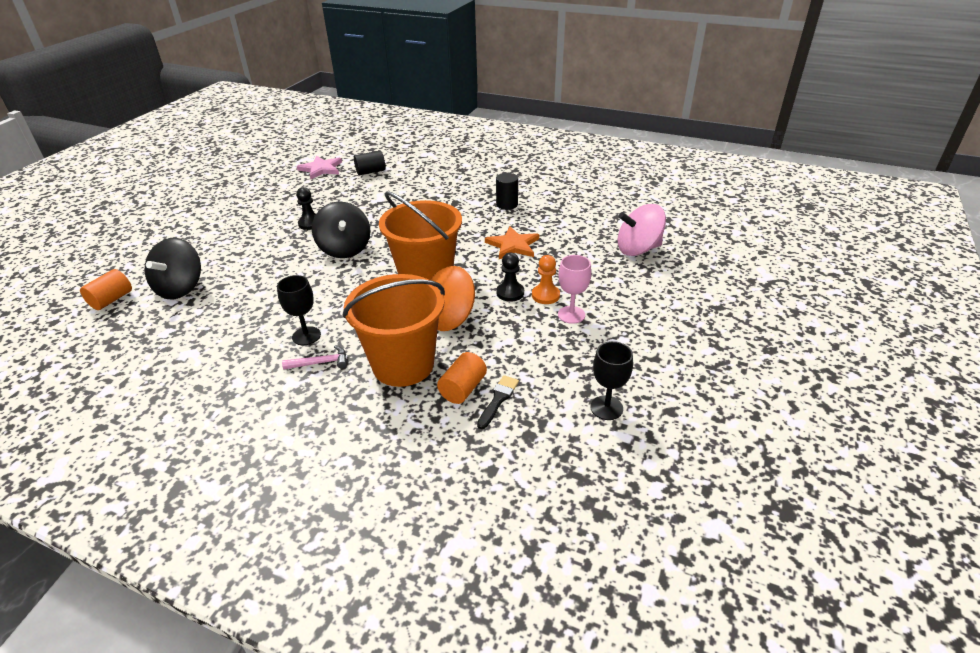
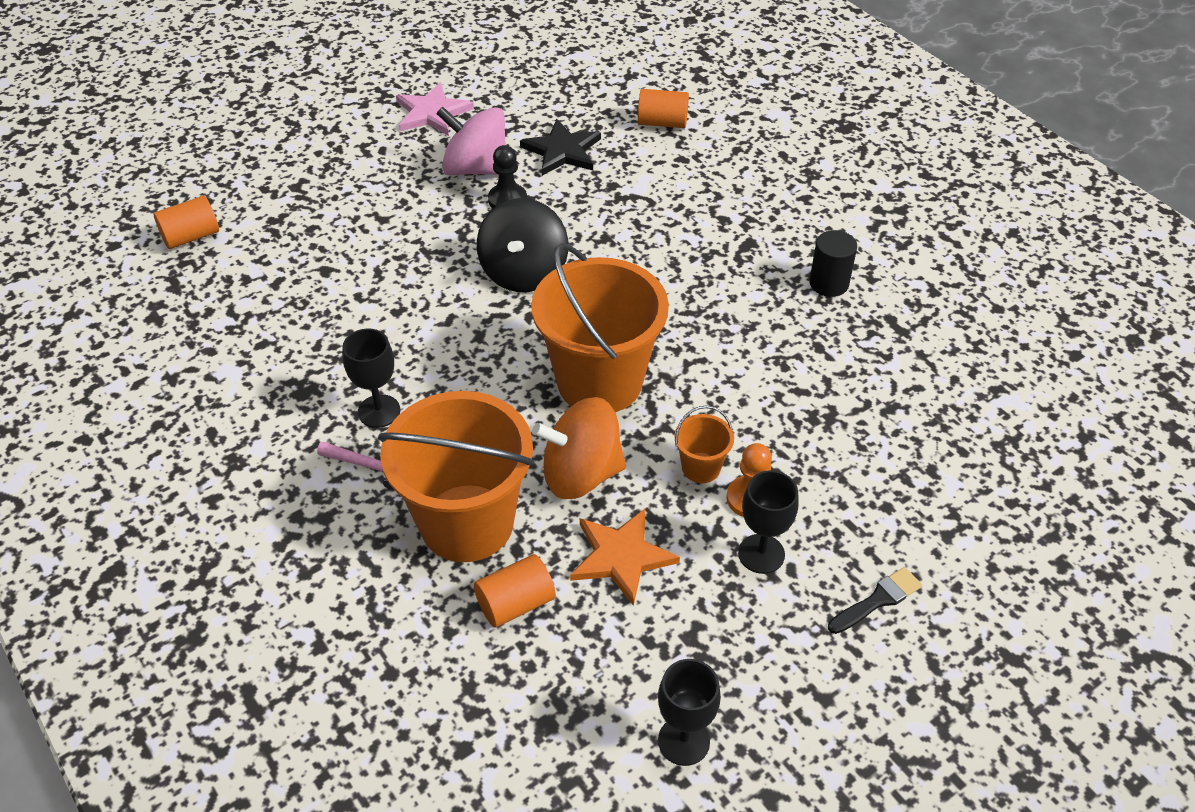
camera: 30 degrees right, 10 degrees up
black spinning top [145,238,201,299] -> none
pink star [297,156,342,179] -> pink star moved to [396,82,474,136]
black cylinder [354,151,386,175] -> orange cylinder [638,89,689,128]
black brush [477,375,519,429] -> black brush moved to [828,567,922,634]
orange star [485,226,539,259] -> orange star moved to [570,509,680,606]
black pawn [496,253,524,302] -> orange bucket [674,406,734,483]
pink goblet [558,255,591,324] -> black goblet [738,470,799,574]
pink spinning top [617,204,666,256] -> pink spinning top moved to [436,106,506,175]
none -> black star [520,119,601,176]

